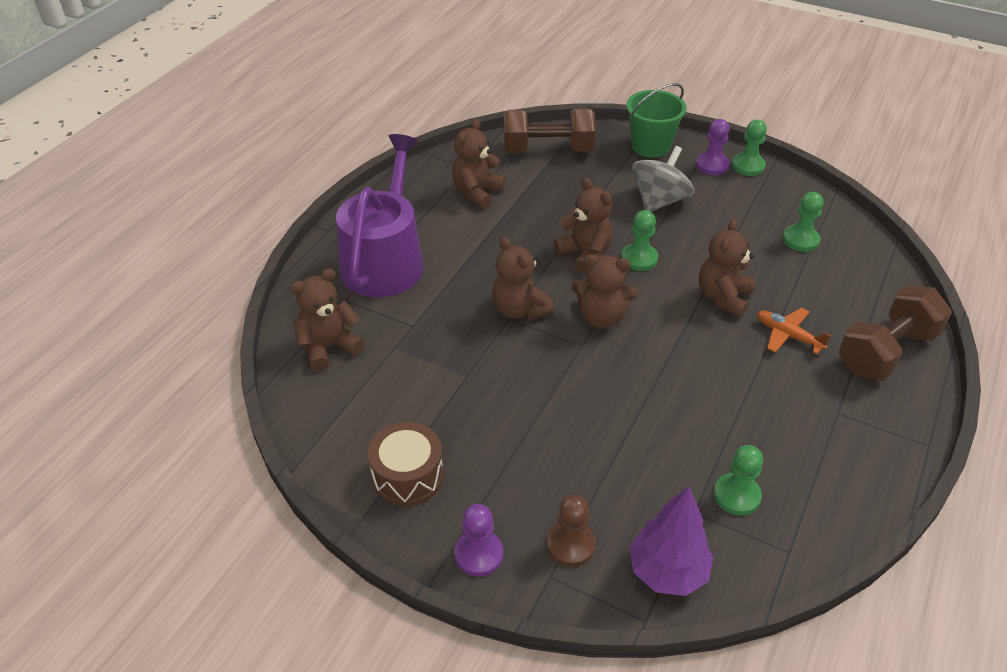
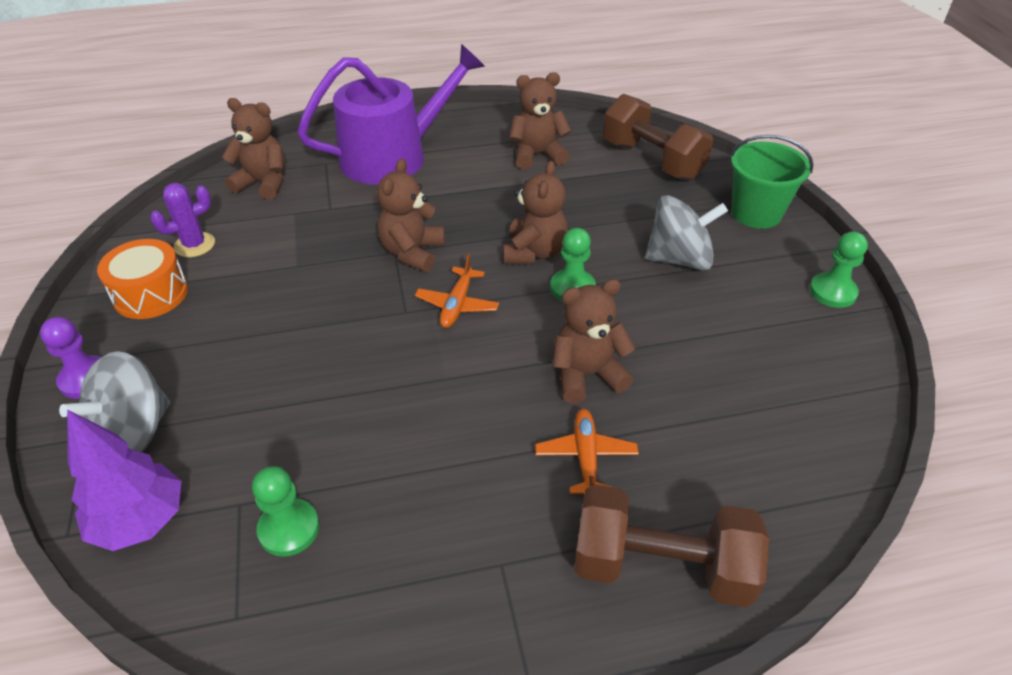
camera: 50 degrees right, 0 degrees up
brown drum [368,422,444,506] -> orange drum [97,239,188,319]
brown pawn [547,495,595,567] -> grey spinning top [59,351,170,452]
brown teddy bear [572,255,638,328] -> orange plane [415,254,499,328]
purple pawn [696,119,729,175] -> none
green pawn [783,192,824,252] -> none
none -> purple cactus [150,183,215,257]

